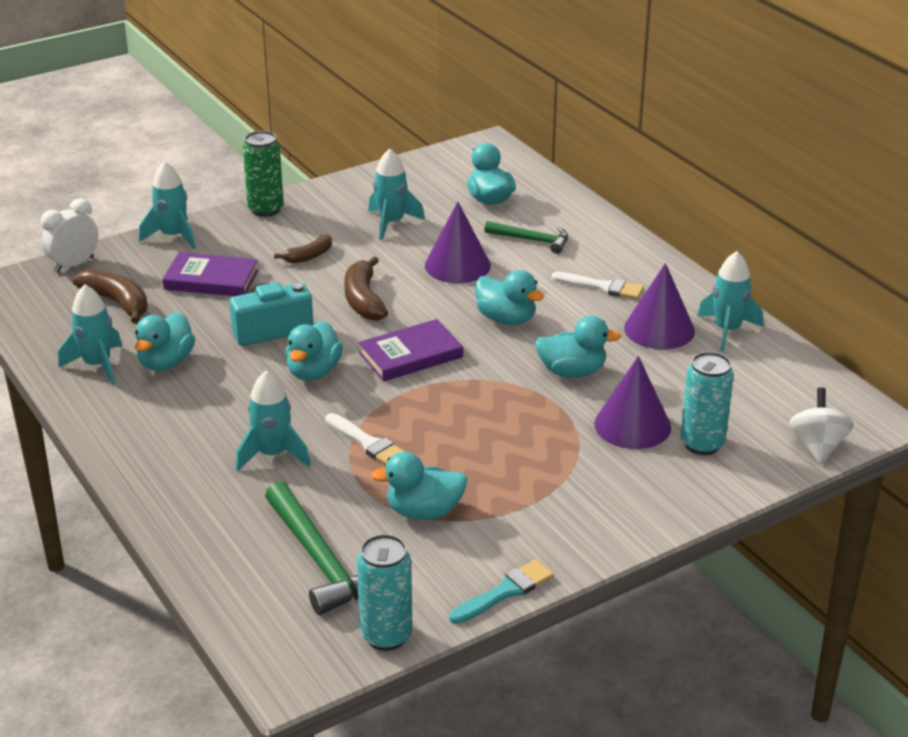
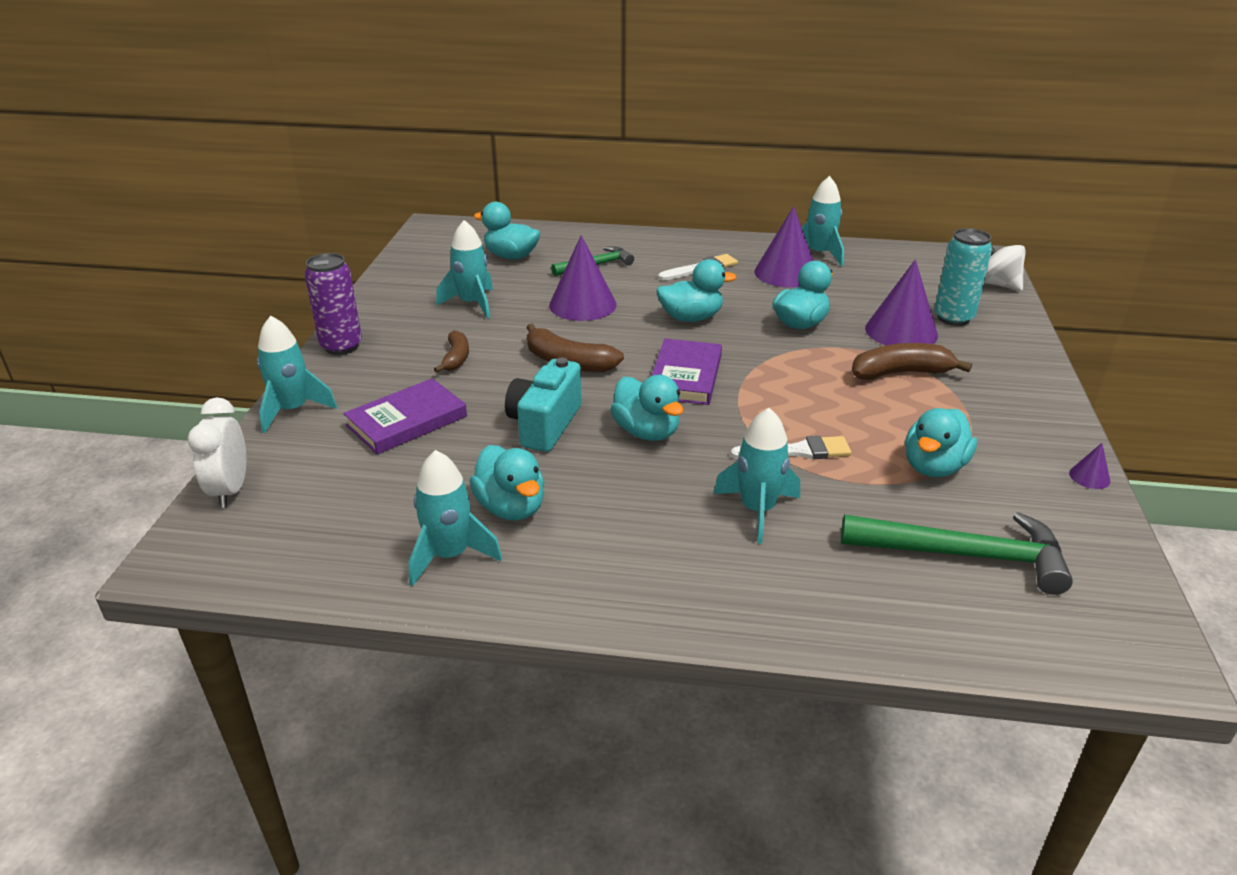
camera: 50 degrees left, 0 degrees up
brown banana [73,269,148,324] -> brown banana moved to [852,343,972,380]
green can [243,131,284,217] -> purple can [305,253,362,355]
turquoise can [357,534,412,651] -> none
turquoise brush [449,559,553,624] -> purple cone [1069,443,1110,489]

